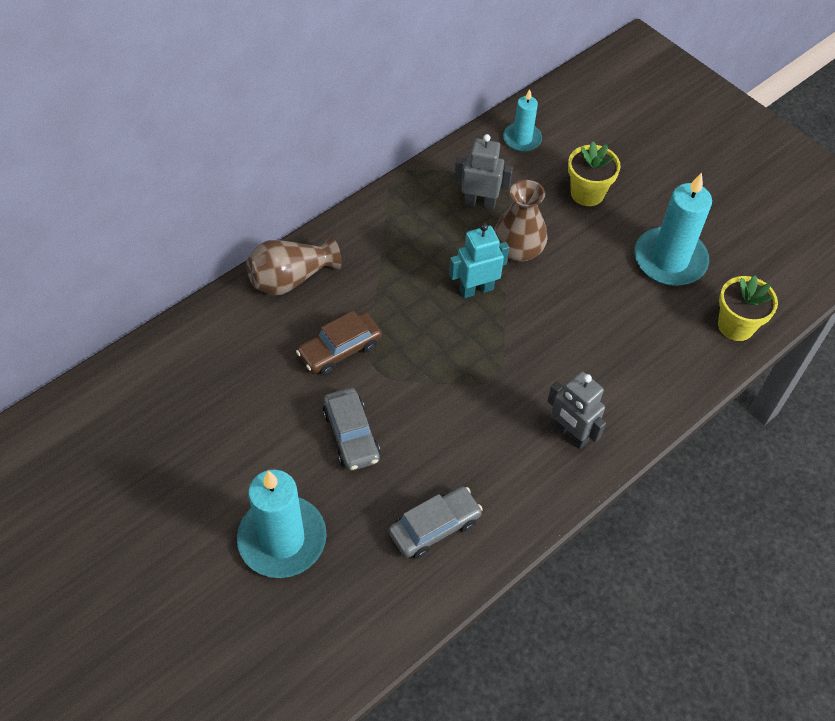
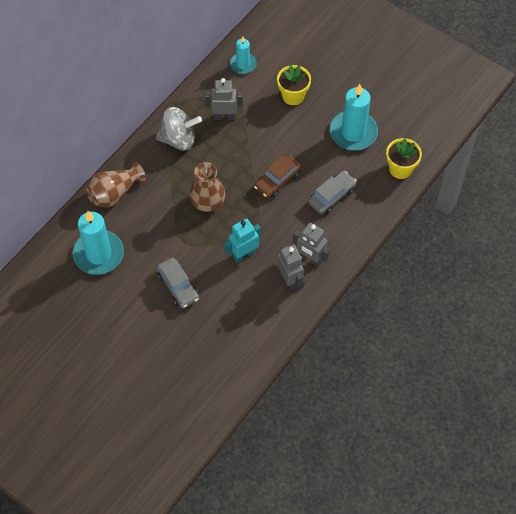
camera: 10 degrees left, 5 degrees up
turquoise candle [237,470,327,578] -> turquoise candle moved to [73,211,124,275]
brown car [296,311,382,375] -> brown car moved to [254,155,302,198]
grey car [388,486,483,559] -> grey car moved to [308,171,357,214]
turquoise robot [449,223,509,298] -> turquoise robot moved to [224,218,261,263]
brown vase [494,180,547,262] -> brown vase moved to [189,162,225,212]
none -> grey spinning top [156,107,202,151]
none -> grey robot [277,245,304,291]

